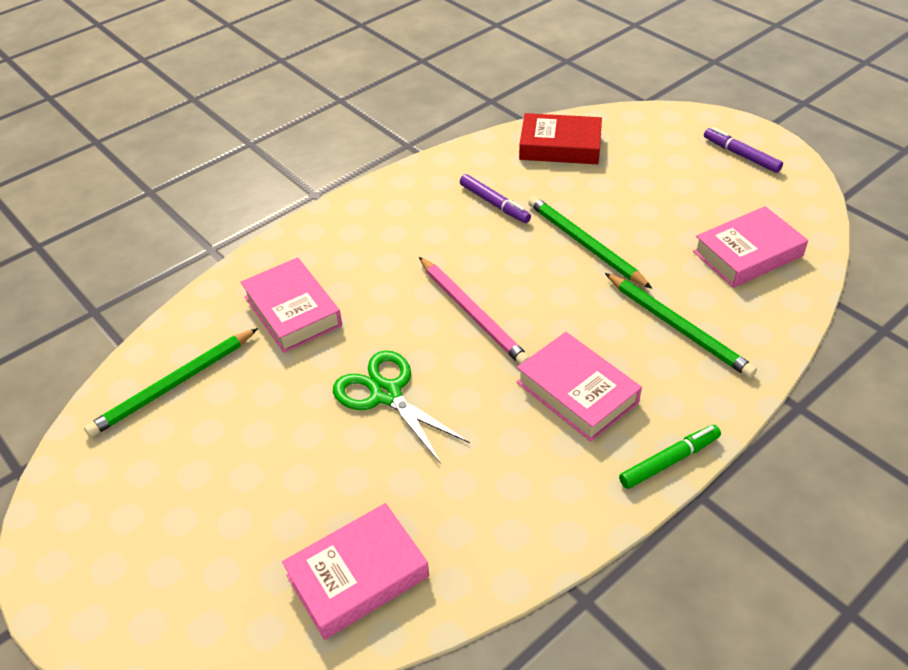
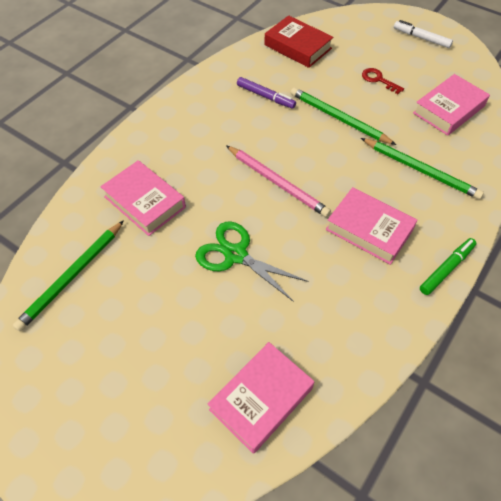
camera: 15 degrees left, 10 degrees up
red book [519,113,602,164] -> red book turned 45 degrees clockwise [264,15,334,68]
purple marker [704,127,783,173] -> white marker [394,20,453,48]
none -> red key [362,68,404,94]

